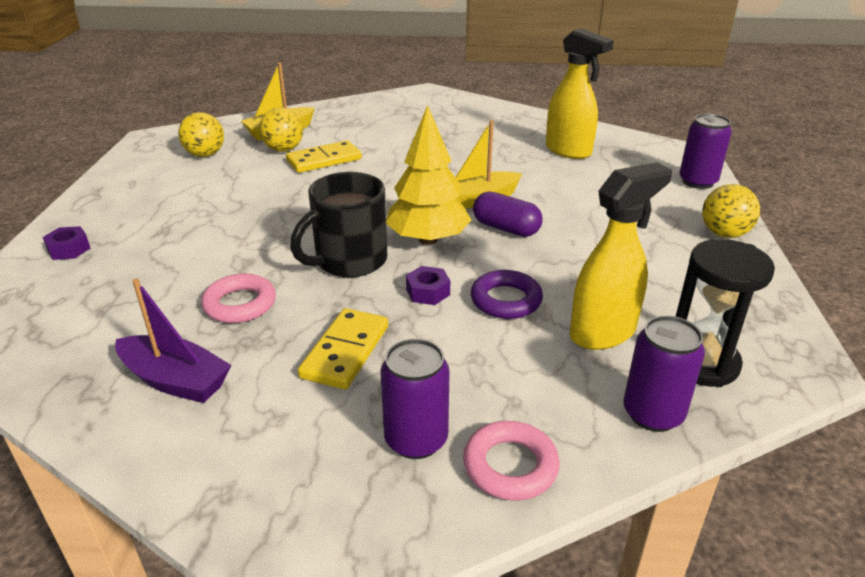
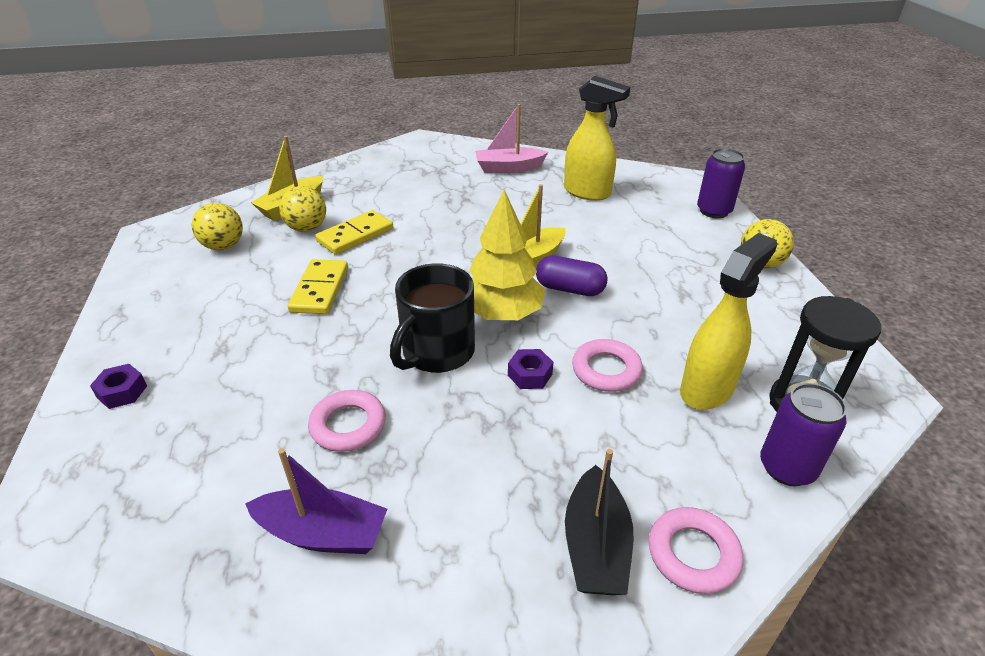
camera: 15 degrees left, 5 degrees up
yellow domino [298,308,388,389] -> yellow domino moved to [288,259,348,314]
purple can [380,339,450,459] -> black boat [565,449,634,595]
purple ring [471,270,543,319] -> pink ring [572,339,643,392]
none -> pink boat [475,104,548,173]

